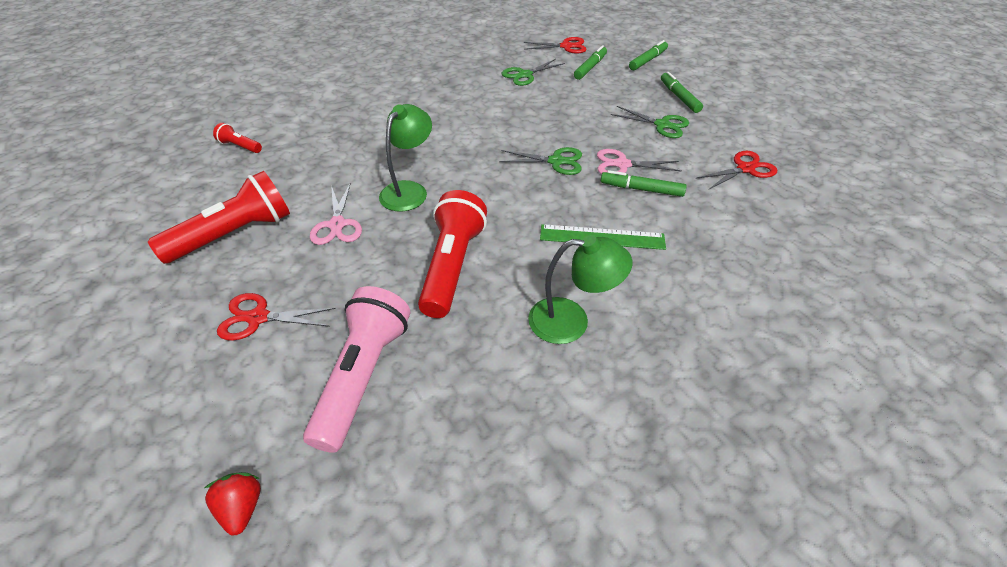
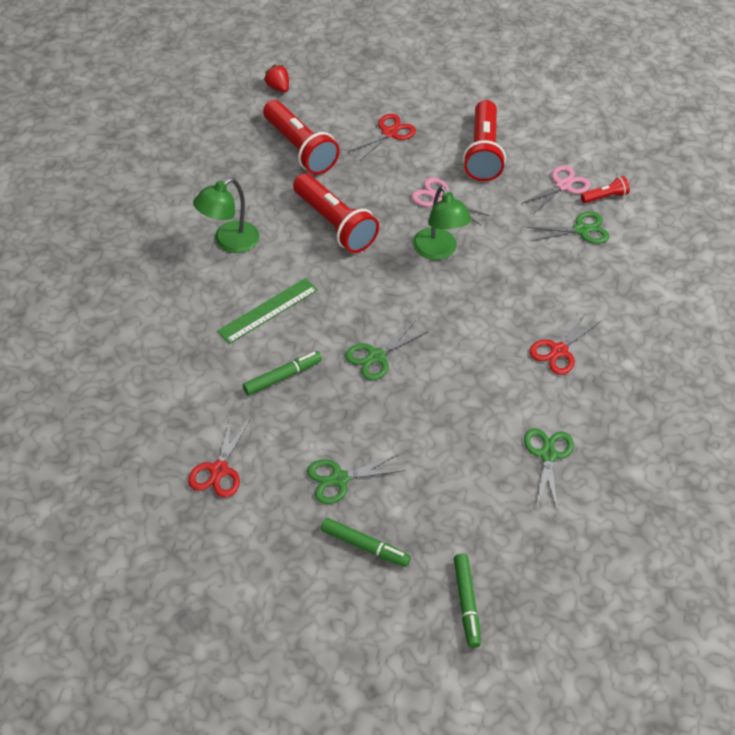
camera: 130 degrees right, 5 degrees up
red strawberry [205,472,261,536] -> red strawberry turned 150 degrees counterclockwise [264,65,289,92]
pink flashlight [303,286,411,453] -> red flashlight [263,100,340,175]
red scissors [524,37,587,54] -> red scissors moved to [529,312,601,375]
green marker [574,45,607,80] -> none
pink scissors [597,149,682,174] -> pink scissors moved to [521,165,591,213]
none -> green scissors [527,211,609,244]

